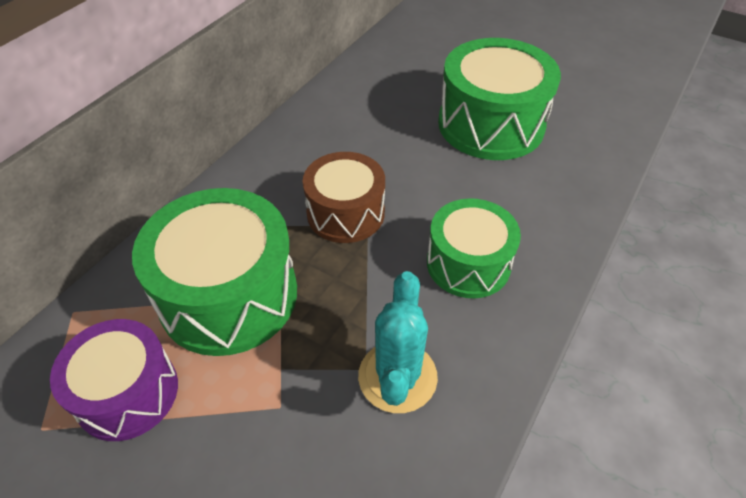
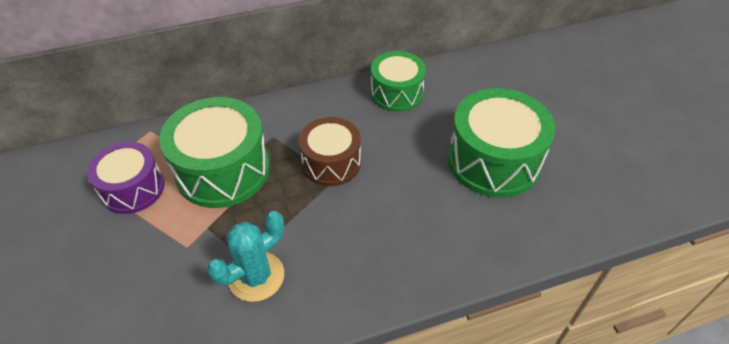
camera: 40 degrees right, 0 degrees up
green drum [427,198,521,298] -> green drum moved to [371,51,426,112]

